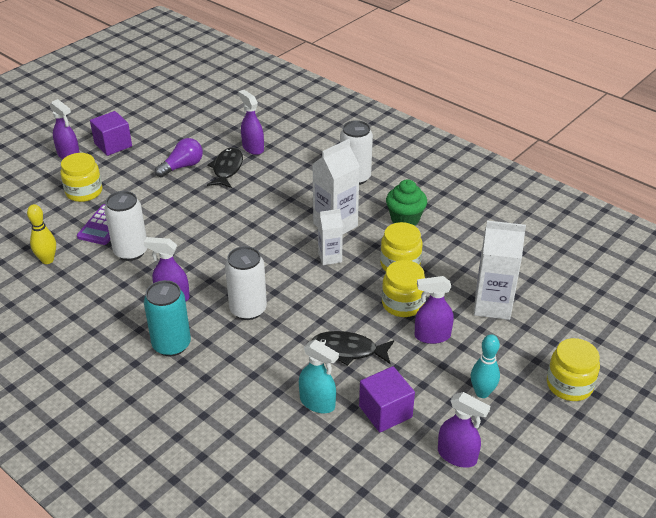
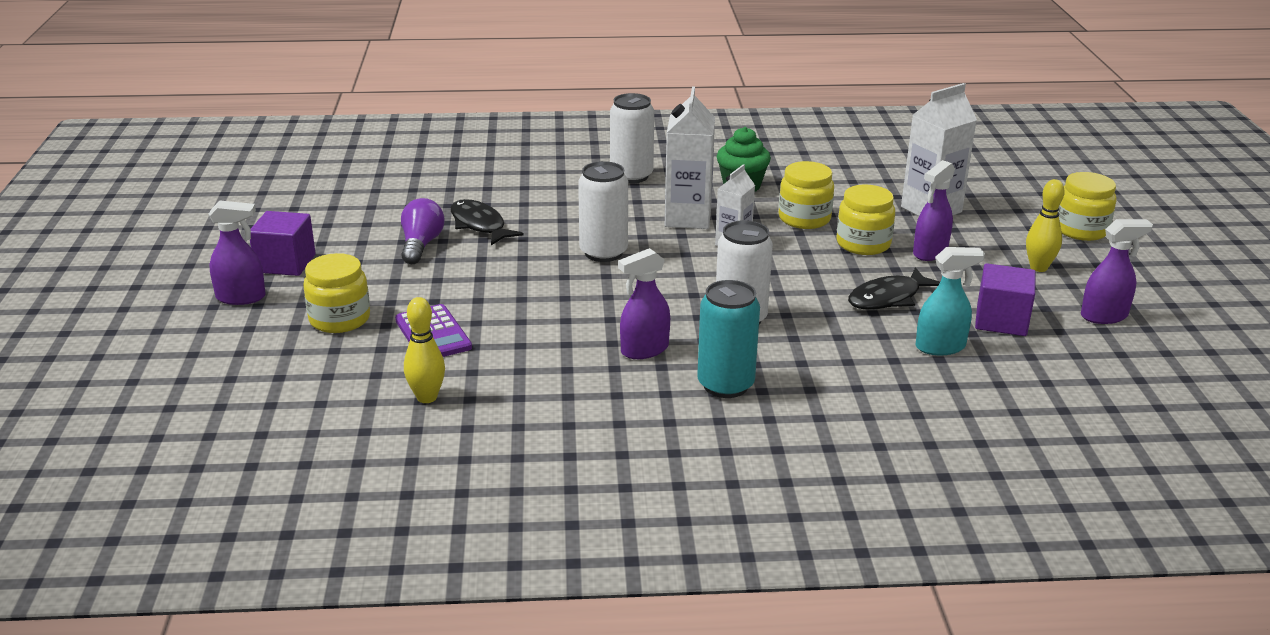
camera: 45 degrees left, 10 degrees down
white can [104,191,147,261] -> white can moved to [578,161,628,262]
purple spray bottle [238,90,264,155] -> none
turquoise bowling pin [471,334,500,398] -> yellow bowling pin [1026,179,1065,272]

